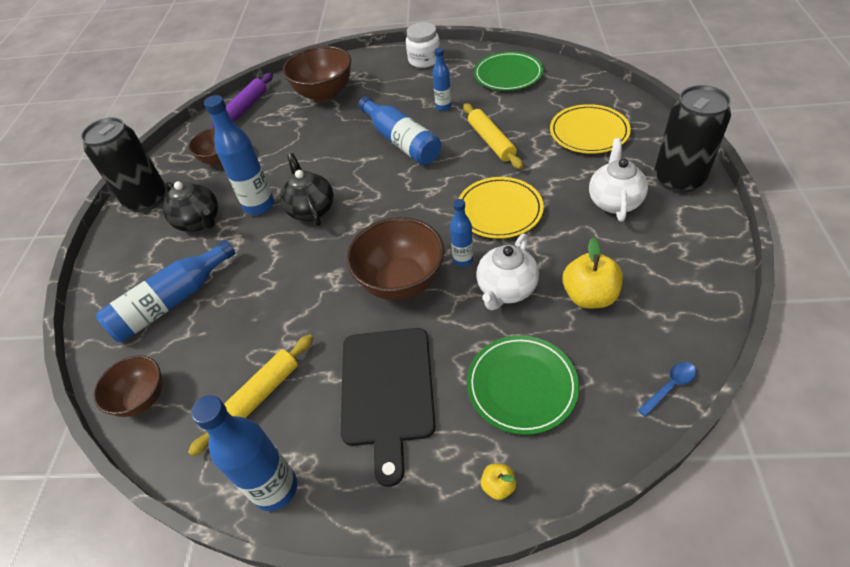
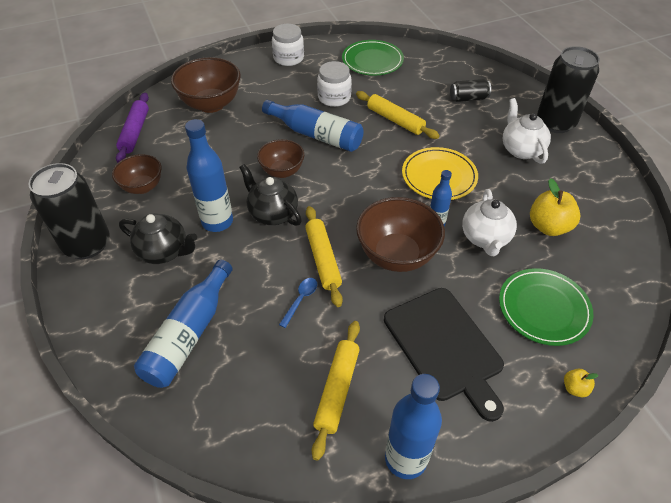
camera: 30 degrees left, 0 degrees up
brown bowl [94,355,162,417] -> brown bowl moved to [257,139,304,178]
blue bottle [433,48,451,111] -> white jar [317,61,352,107]
yellow plate [550,104,631,154] -> black can [450,79,491,102]
blue spoon [638,362,696,417] -> blue spoon moved to [279,278,317,328]
none -> yellow rolling pin [305,206,343,307]

